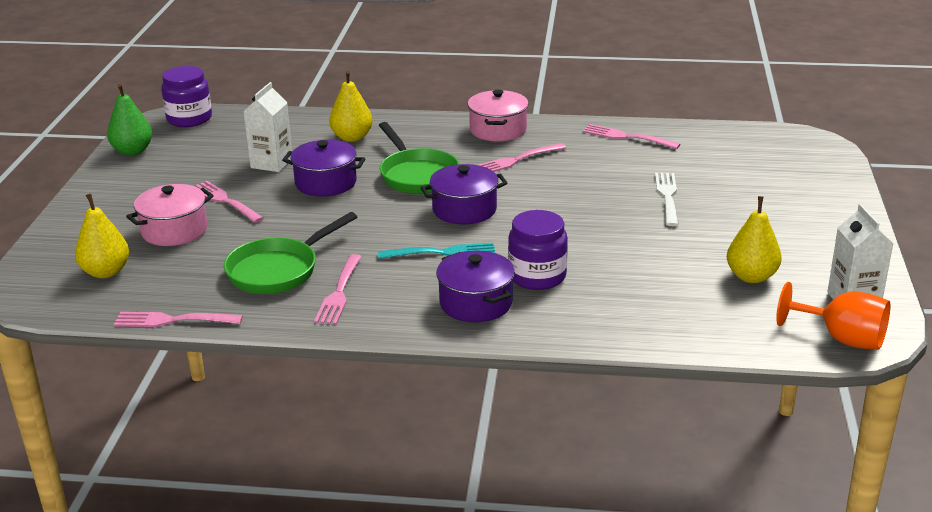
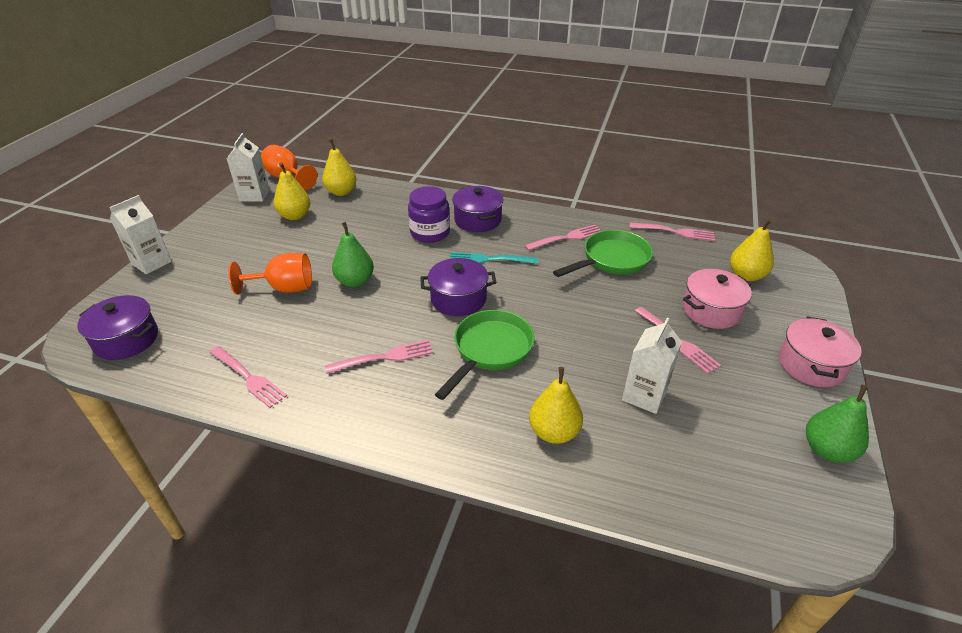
camera: 170 degrees left, 10 degrees up
purple jar [161,66,212,127] -> none
purple pot [282,140,366,197] -> purple pot moved to [78,295,158,360]
pink fork [314,254,362,325] -> pink fork turned 45 degrees clockwise [524,225,601,251]
green pan [379,122,459,194] -> green pan turned 45 degrees clockwise [435,310,535,400]
pink pot [468,90,529,141] -> pink pot moved to [779,316,862,387]
white fork [655,173,679,226] -> orange goblet [228,253,312,295]
none -> white carton [109,195,172,274]
none -> yellow pear [322,139,357,196]
none -> green pear [332,222,374,287]

